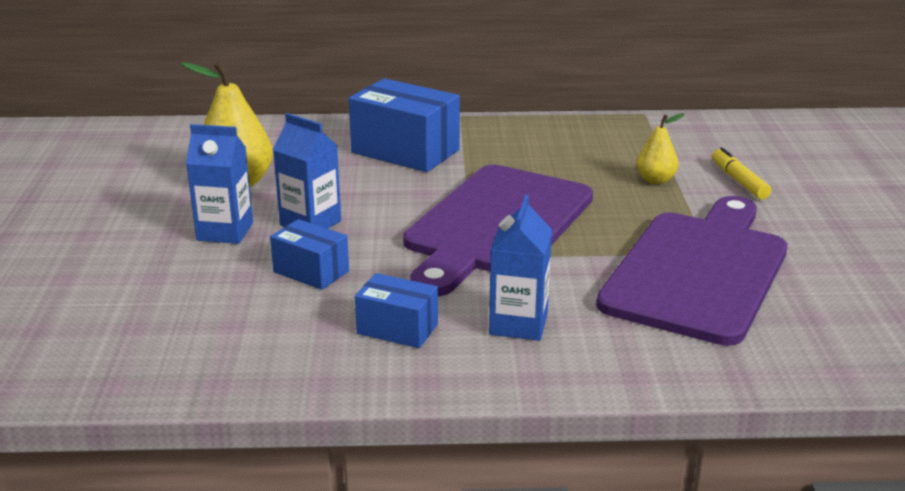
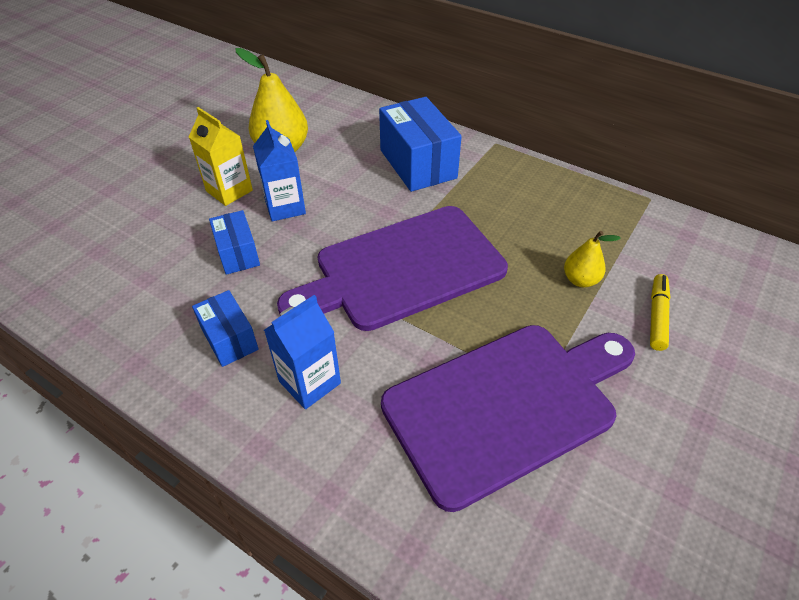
camera: 35 degrees right, 20 degrees up
blue carton [186,124,253,244] -> yellow carton [189,107,253,206]

